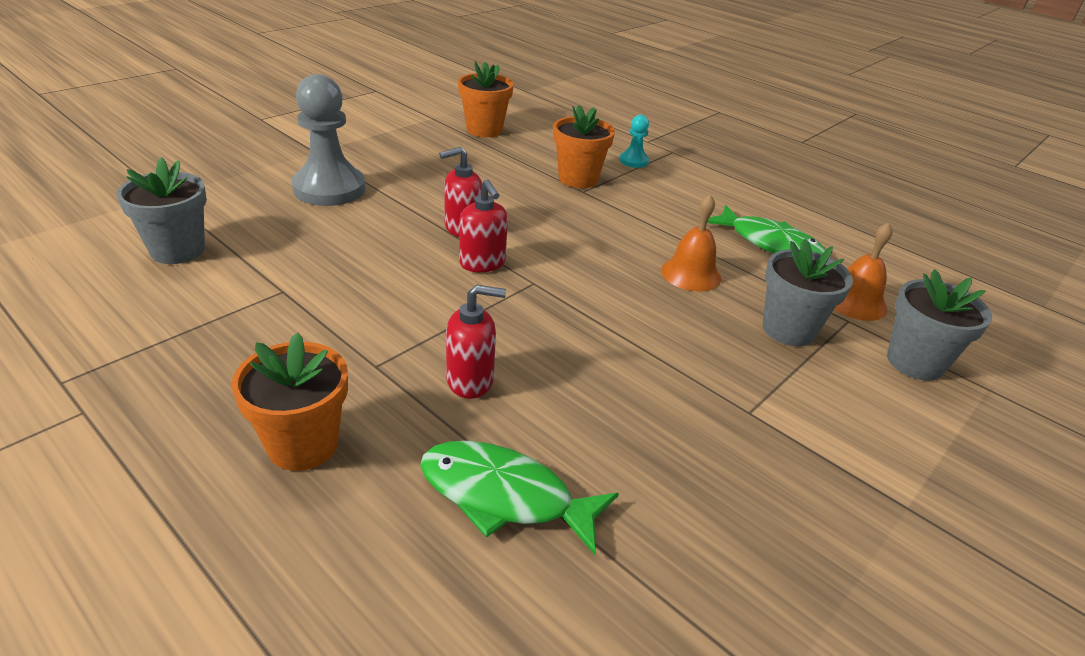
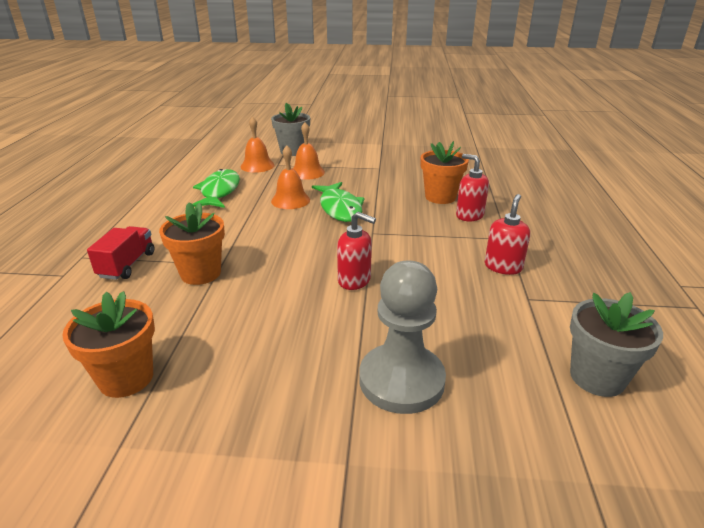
camera: 125 degrees left, 5 degrees down
orange flower pot [232,333,348,471] -> orange flower pot moved to [421,141,469,204]
green fish [420,441,619,555] -> green fish moved to [312,182,365,222]
red soap dispenser [459,179,508,272] -> red soap dispenser moved to [485,194,530,275]
turquoise pawn [619,115,649,168] -> red truck [87,226,155,280]
grey flower pot [763,239,853,346] -> orange bell [293,122,325,180]

